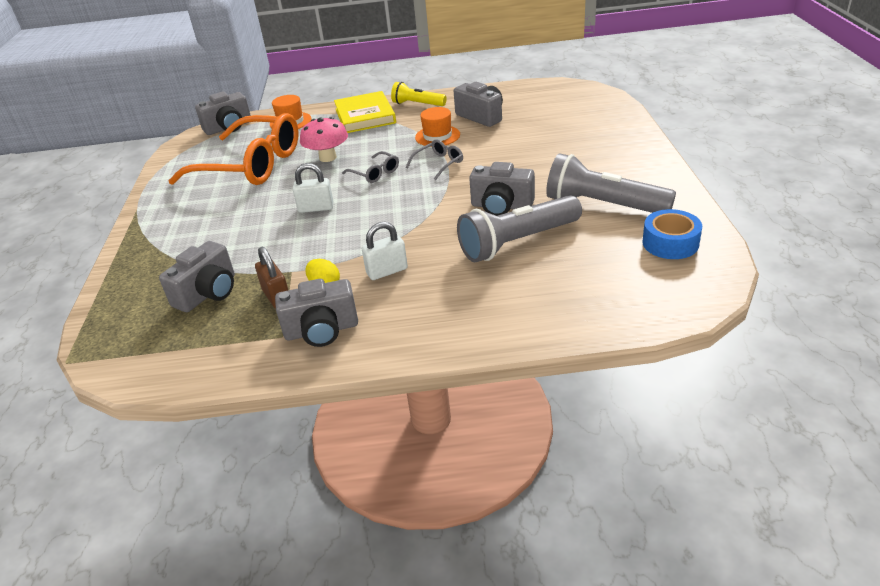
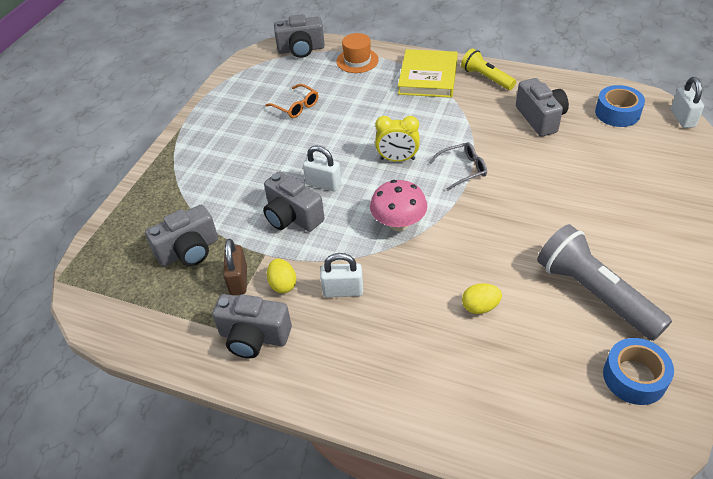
camera: 25 degrees right, 10 degrees up
orange glasses [168,113,299,185] -> orange glasses [265,84,318,118], size x0.40
pink mushroom [300,117,348,162] -> pink mushroom moved to [370,180,427,231]
grey glasses [342,151,399,183] -> yellow clock [375,116,420,162]
orange hat [415,107,460,147] -> none
grey flashlight [457,195,582,262] -> yellow egg [462,283,502,314]
grey camera [469,162,535,216] -> grey camera moved to [263,171,324,232]
none -> blue tape [595,85,645,127]
none -> white padlock [671,77,704,128]

